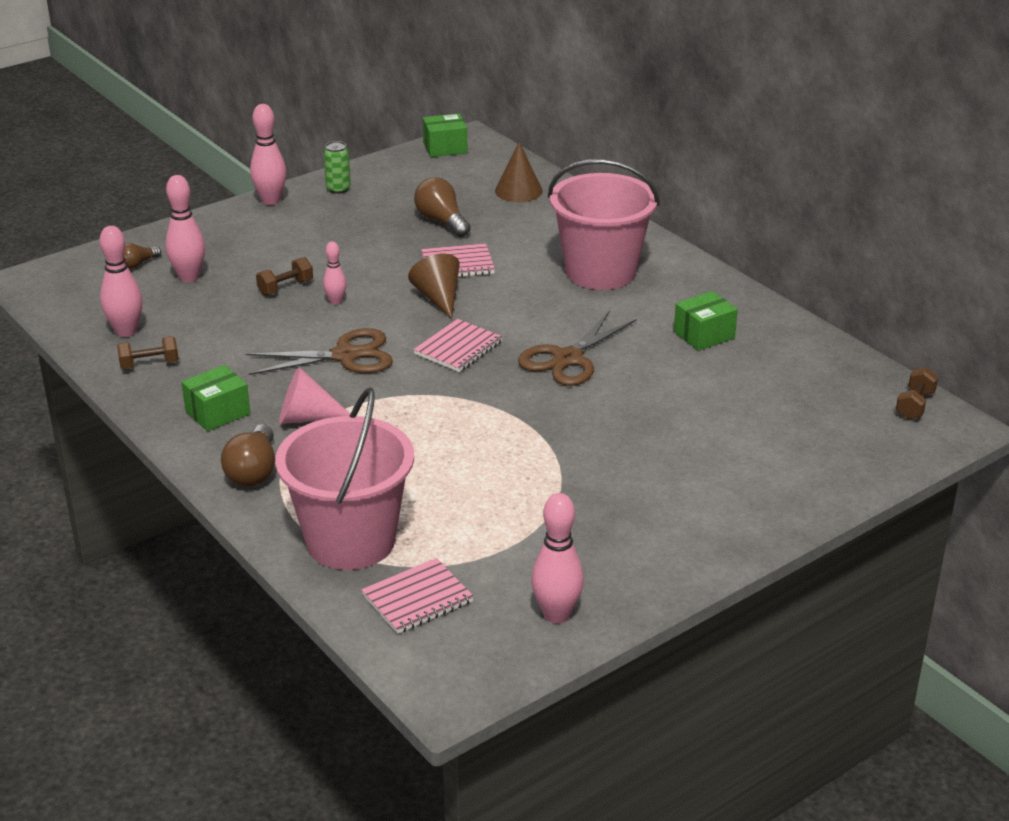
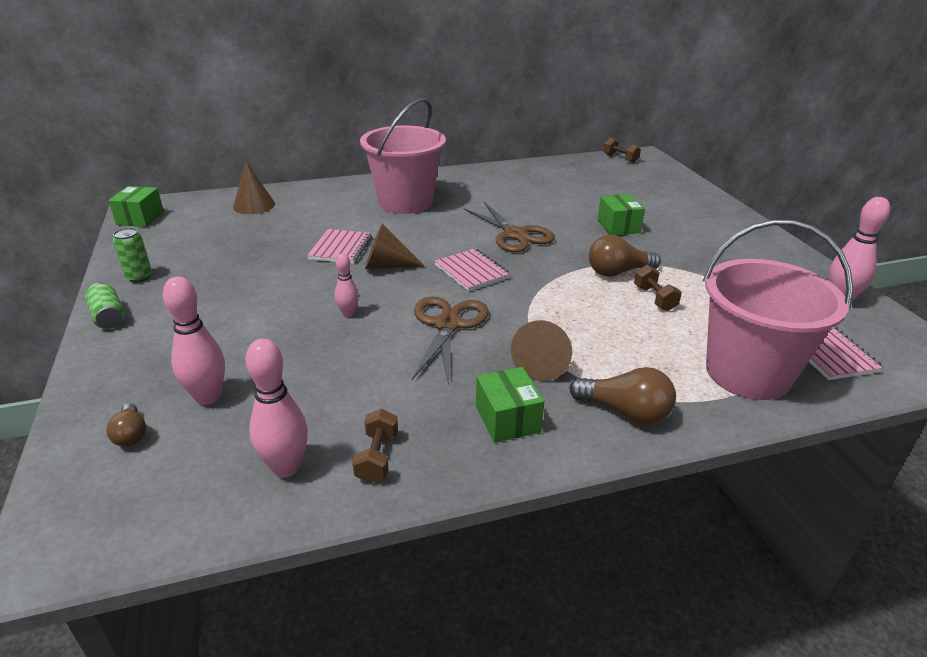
camera: 70 degrees left, 0 degrees up
pink bowling pin [250,104,287,205] -> green can [85,283,125,329]
brown dumbbell [256,257,313,296] -> brown dumbbell moved to [634,265,682,311]
pink cone [279,367,350,424] -> brown cone [511,320,572,381]
brown light bulb [414,177,471,237] -> brown light bulb moved to [589,235,661,277]
green box [674,291,738,351] -> green box moved to [598,194,645,235]

